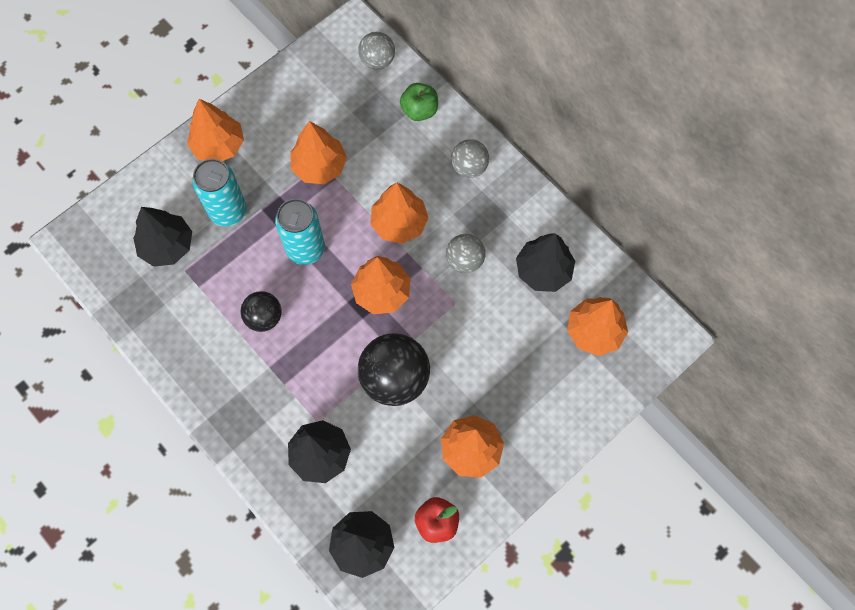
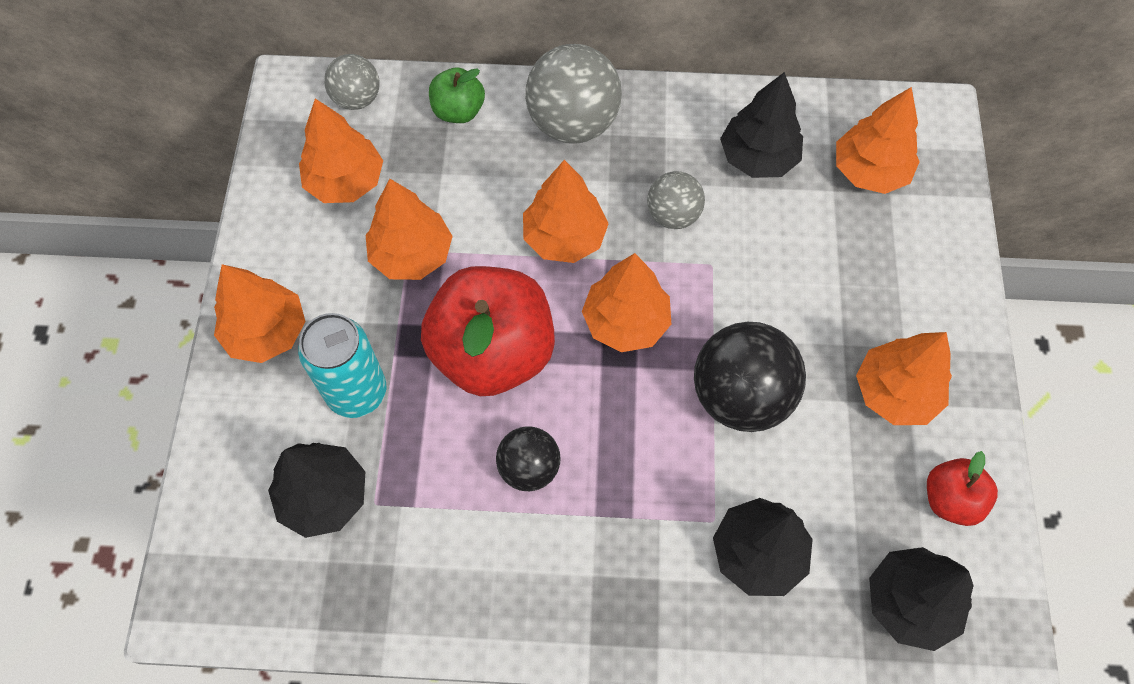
camera: 45 degrees left, 5 degrees down
turquoise can [275,199,325,265] -> red apple [421,266,555,396]
grey ball [451,139,489,178] -> grey ball [525,44,622,144], size x1.73
none -> orange tree [299,99,383,203]

